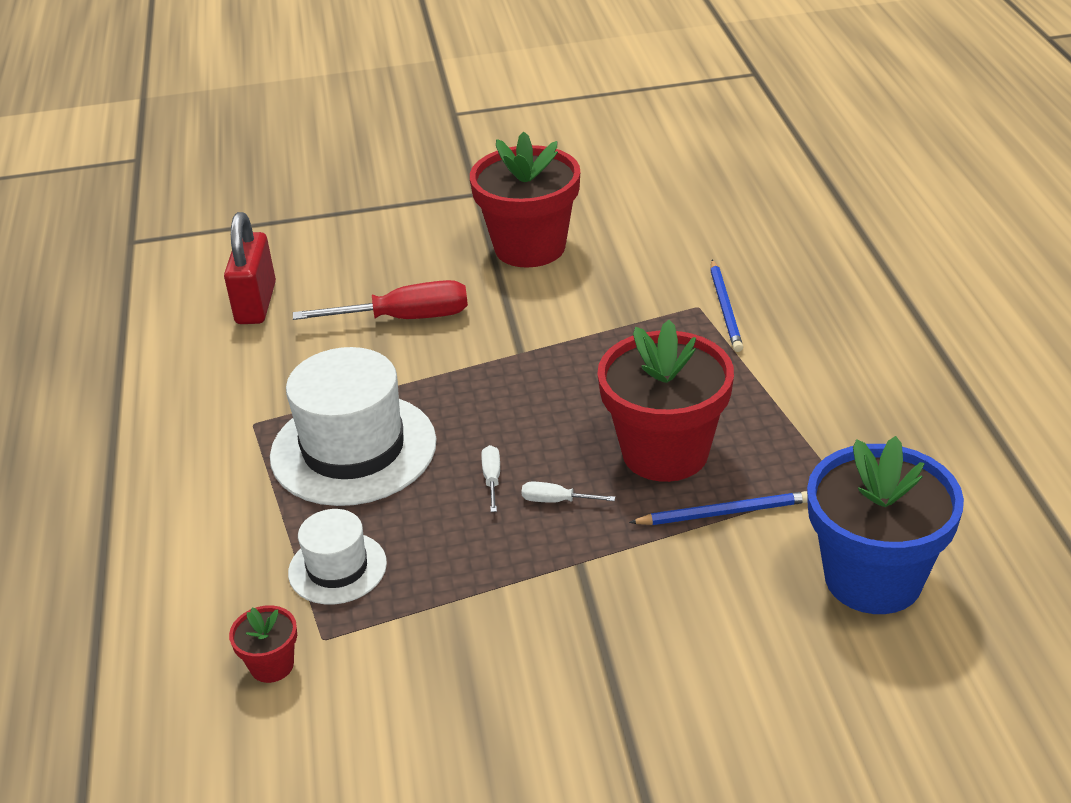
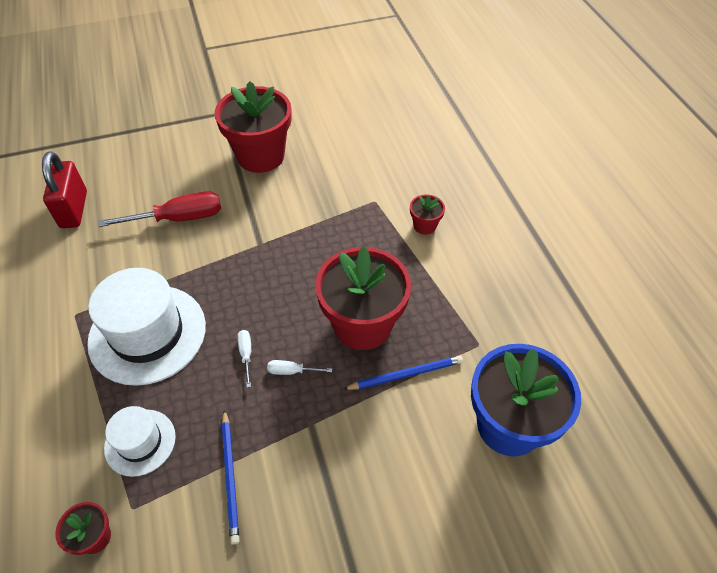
camera: 10 degrees left, 15 degrees up
blue pencil [710,260,743,352] -> blue pencil moved to [222,409,240,545]
none -> red flower pot [410,195,445,235]

